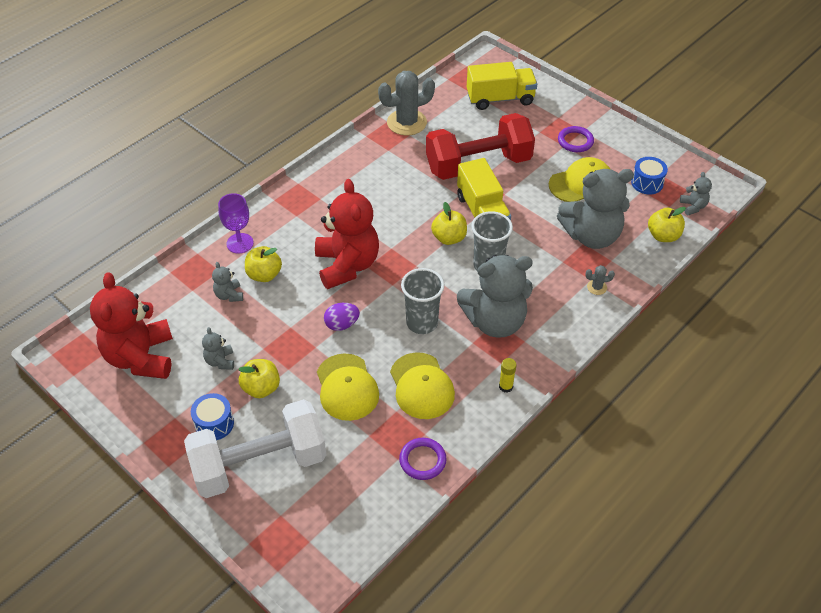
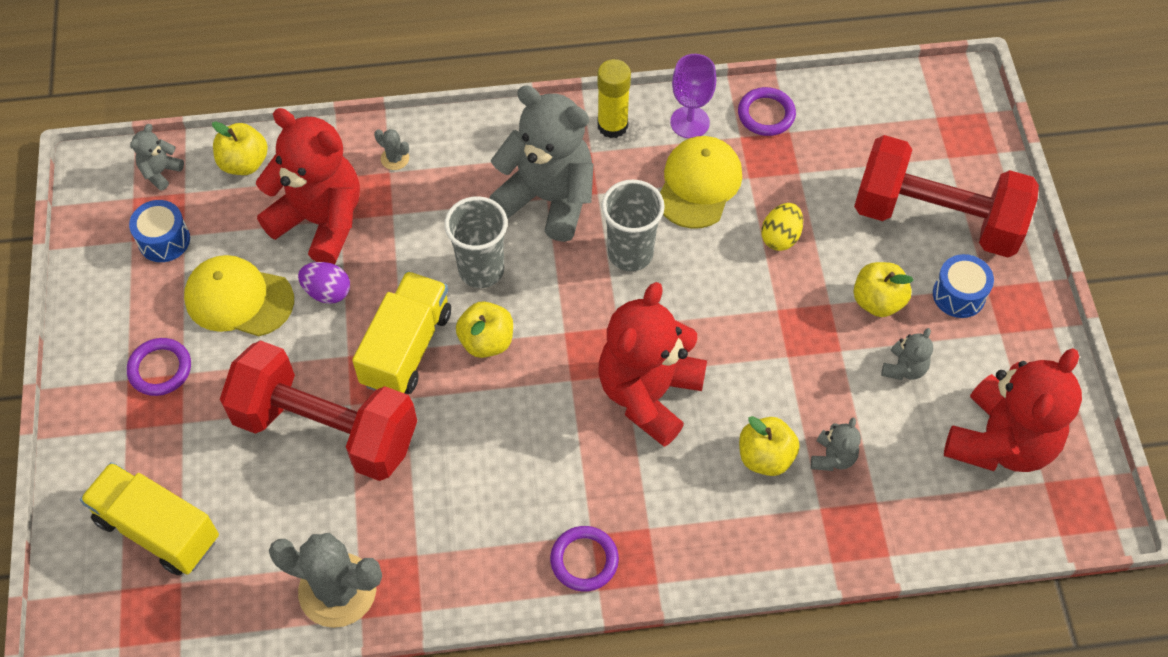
camera: 140 degrees left, 10 degrees up
white dumbbell [184,399,326,498] -> red dumbbell [854,135,1039,258]
purple goblet [218,193,254,254] -> purple goblet moved to [670,54,716,138]
yellow cap [317,353,379,421] -> yellow egg [761,203,803,251]
purple egg [324,303,360,331] -> purple egg moved to [298,262,350,304]
yellow glue stick [499,358,517,393] -> yellow glue stick [597,59,631,138], size x1.66
grey teddy bear [557,169,634,249] -> red teddy bear [256,108,360,265]
none -> purple ring [550,526,619,591]

